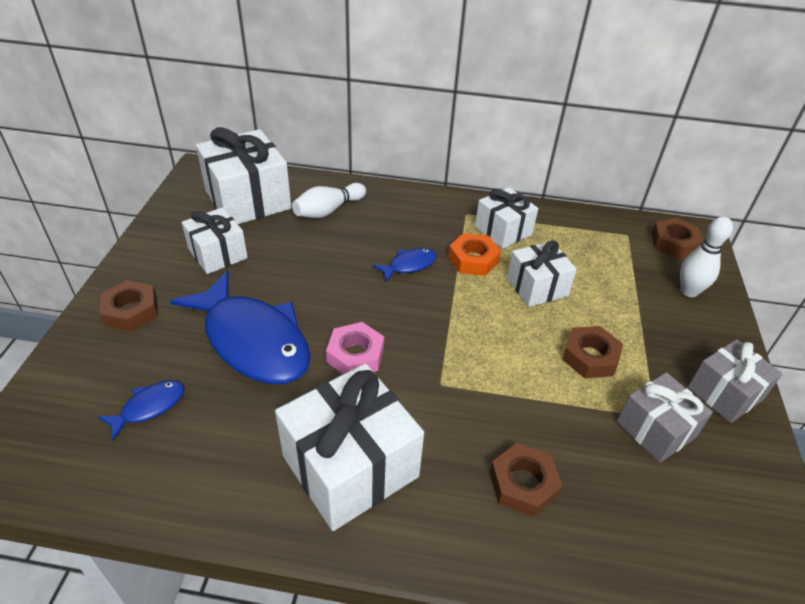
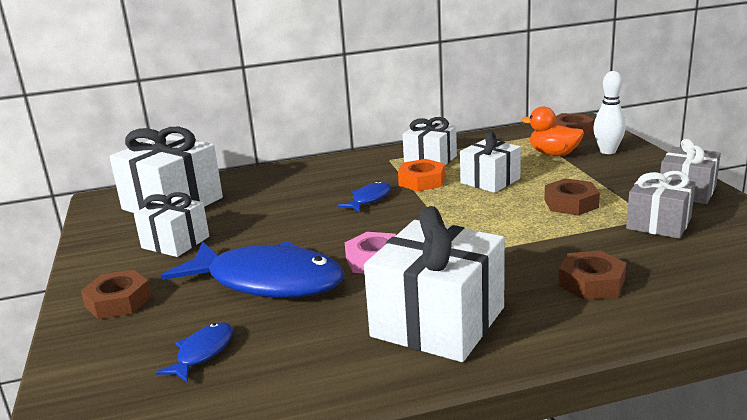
camera: 20 degrees left, 20 degrees down
white bowling pin [292,183,366,218] -> none
none -> orange duck [521,106,584,156]

